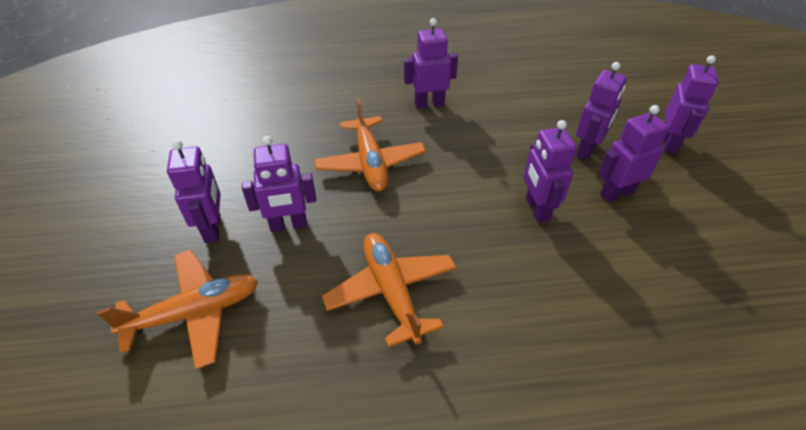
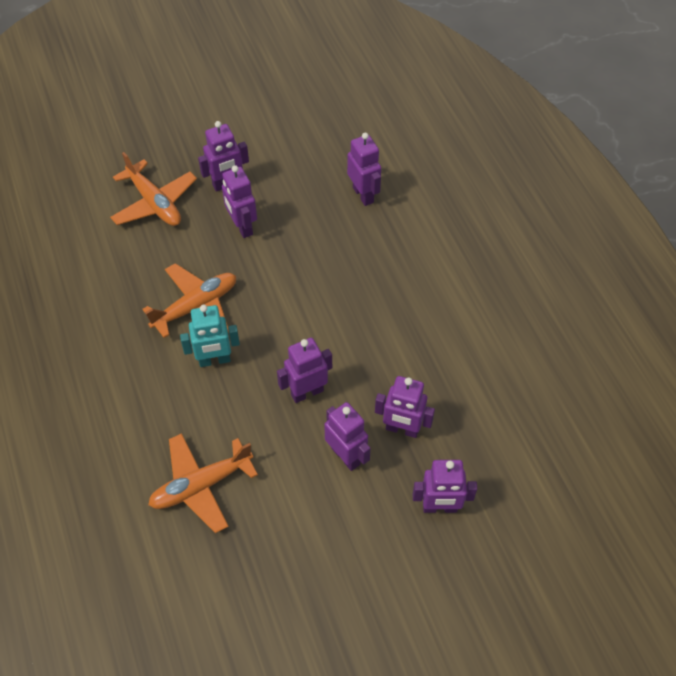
camera: 75 degrees right, 10 degrees up
orange plane [314,99,426,192] -> orange plane moved to [148,433,258,533]
purple robot [404,18,458,109] -> purple robot moved to [347,133,381,206]
none -> turquoise robot [180,305,240,367]

